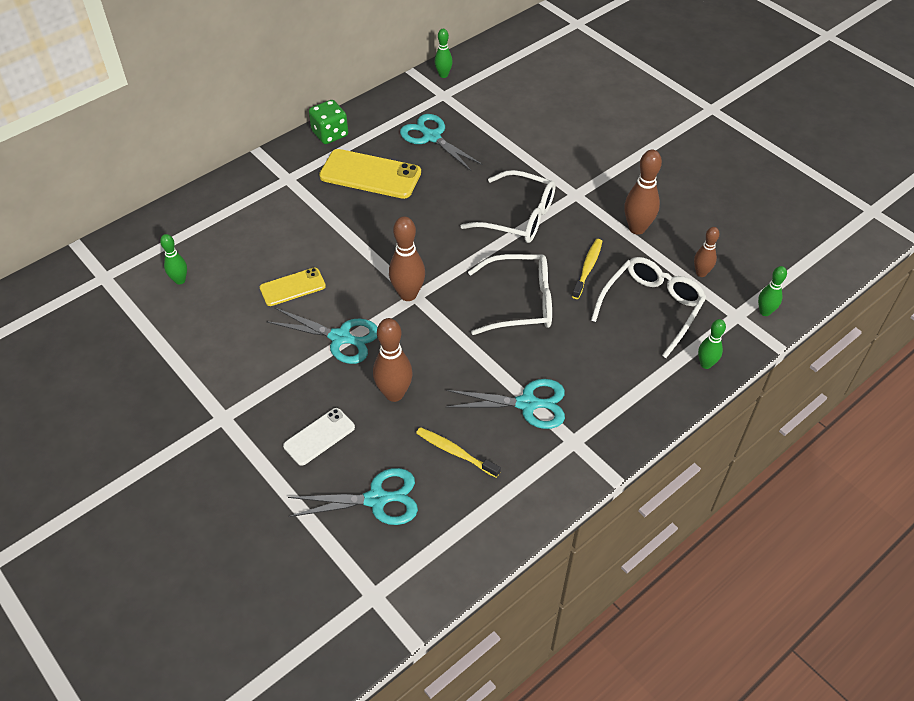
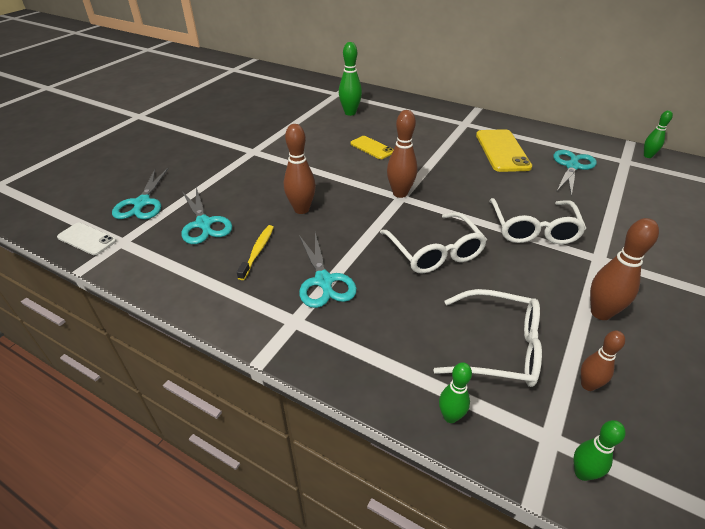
camera: 70 degrees right, 10 degrees down
green bowling pin [160,234,187,285] -> green bowling pin [339,42,362,116], size x1.64
turquoise scissors [267,308,378,364] -> turquoise scissors moved to [112,168,168,219]
white phone [283,408,355,466] -> white phone moved to [57,223,117,255]
green dice [309,100,348,144] -> none
yellow toothbrush [572,239,602,299] -> none

